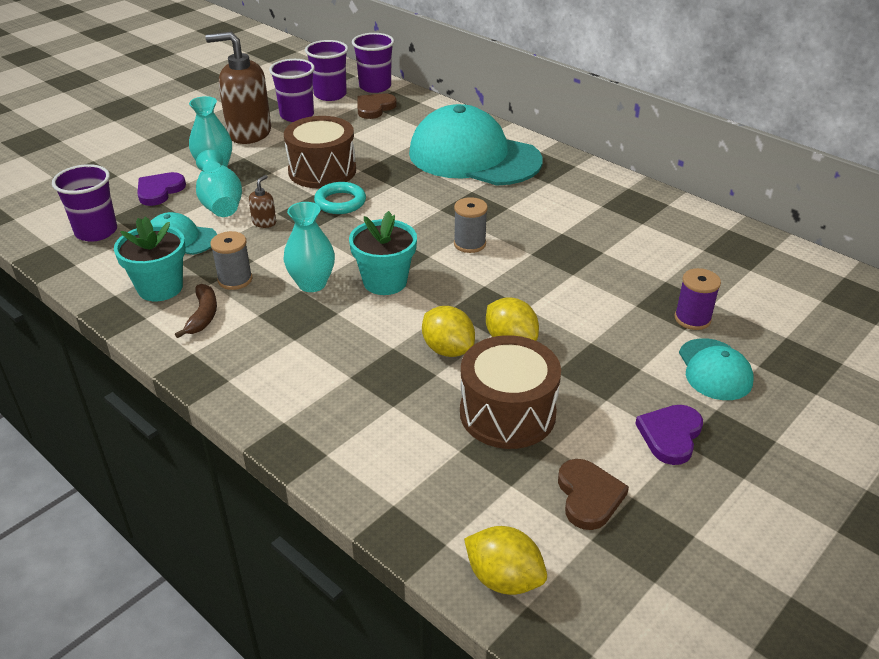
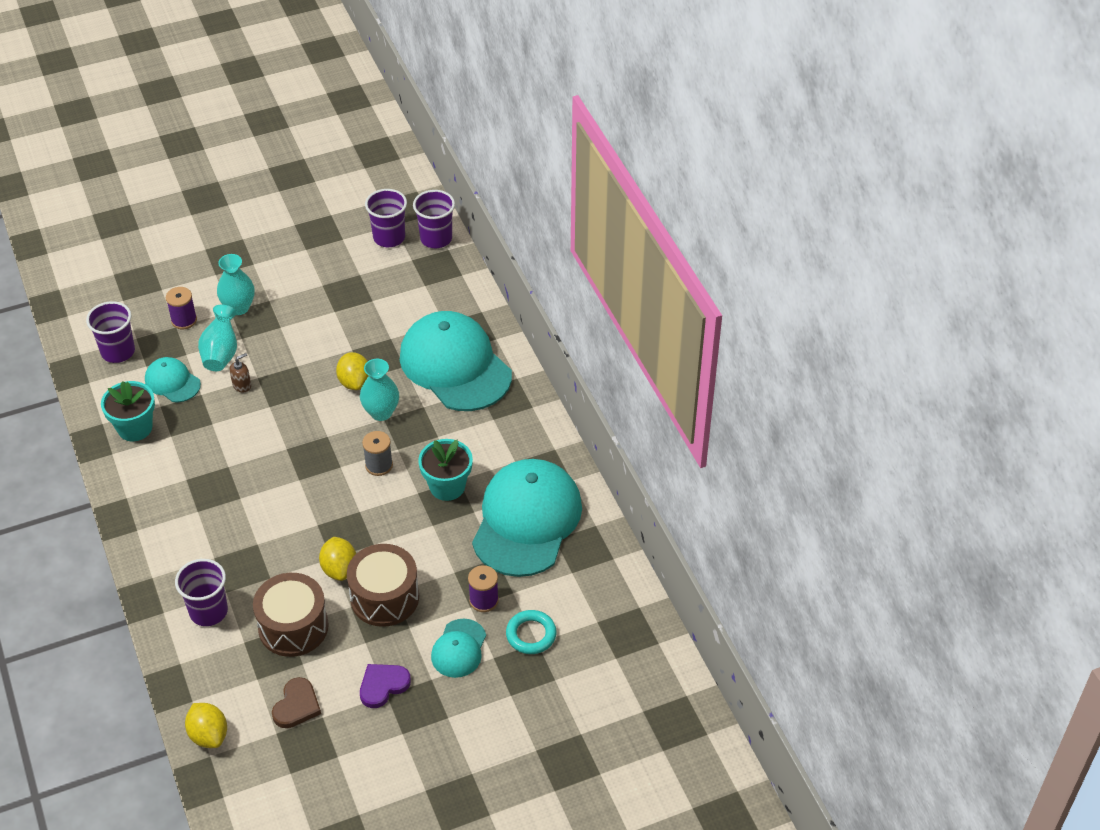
camera: 25 degrees right, 10 degrees up
purple heart [137,172,186,206] -> purple spool [166,287,197,329]
brown banana [175,284,217,338] -> none
brown soap dispenser [205,32,271,144] -> none
grey spool [210,231,252,290] -> none
purple cup [269,59,315,122] -> purple cup moved to [175,559,228,626]
turquoise vase [283,202,335,292] -> turquoise vase moved to [360,358,399,421]
brown drum [284,116,356,189] -> brown drum moved to [347,544,419,627]
turquoise ring [314,182,366,214] -> turquoise ring moved to [506,610,557,654]
turquoise flower pot [349,211,417,295] -> turquoise flower pot moved to [418,439,473,501]
brown heart [358,93,397,119] -> none
yellow lemon [422,306,475,357] -> yellow lemon moved to [336,352,368,390]
none -> turquoise cap [472,459,582,577]

